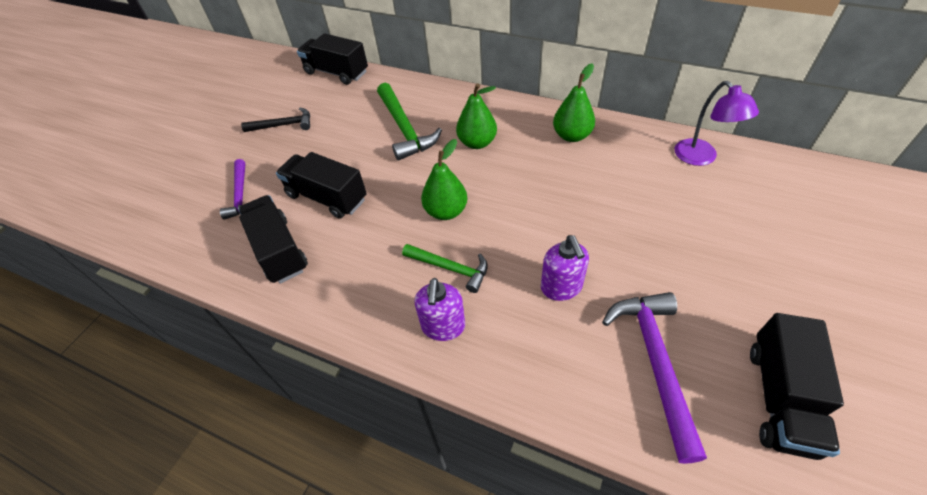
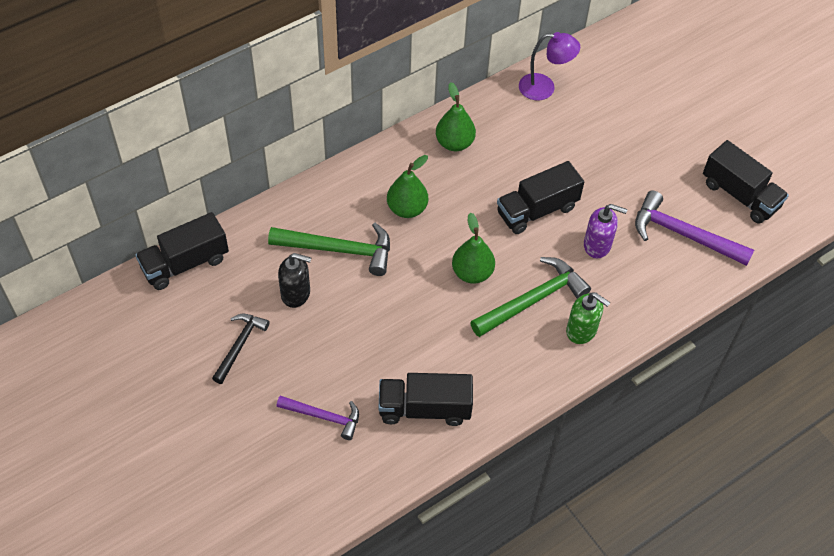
camera: 65 degrees left, 5 degrees up
black truck [276,152,367,219] -> black truck moved to [497,161,584,234]
green hammer [402,244,488,293] -> green hammer [470,257,591,337], size x1.59
purple soap dispenser [415,278,465,341] -> green soap dispenser [566,292,610,344]
none -> black soap dispenser [278,253,311,308]

